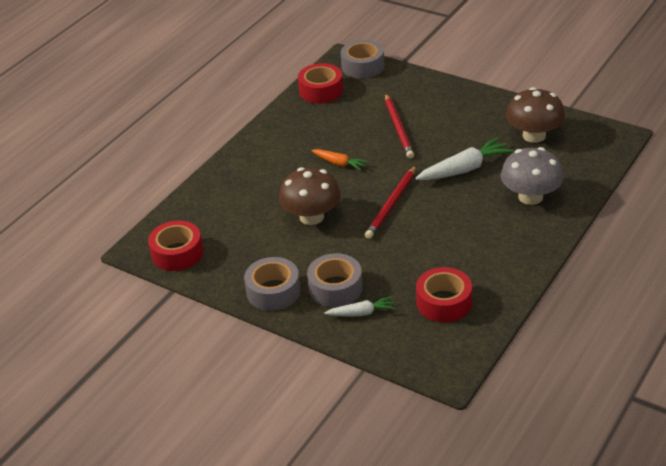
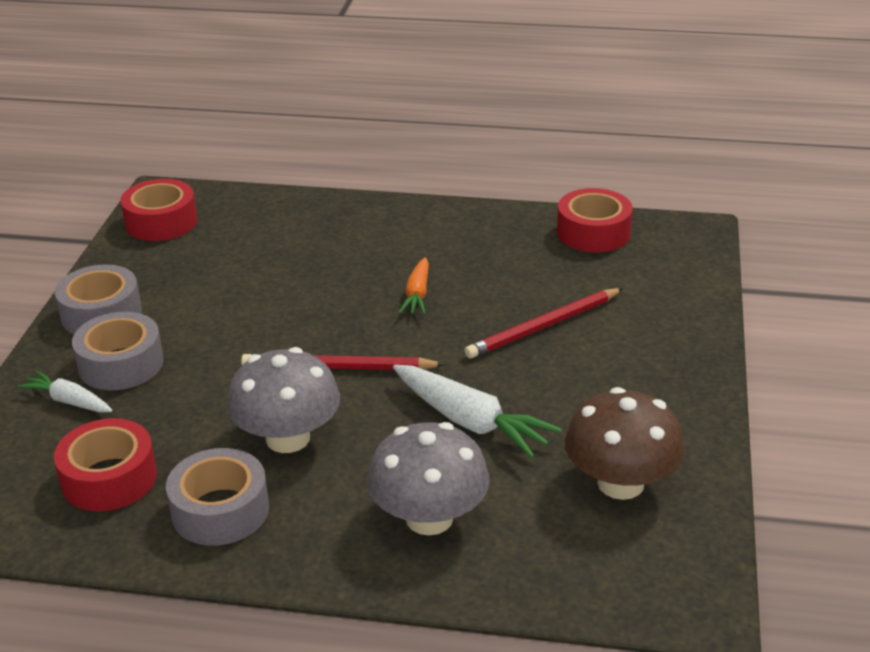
camera: 65 degrees right, 5 degrees down
brown mushroom [279,167,341,225] -> none
white carrot [324,296,396,317] -> white carrot turned 150 degrees clockwise [17,370,113,413]
grey tape [341,40,384,78] -> grey tape moved to [166,448,269,546]
none -> grey mushroom [227,347,340,453]

